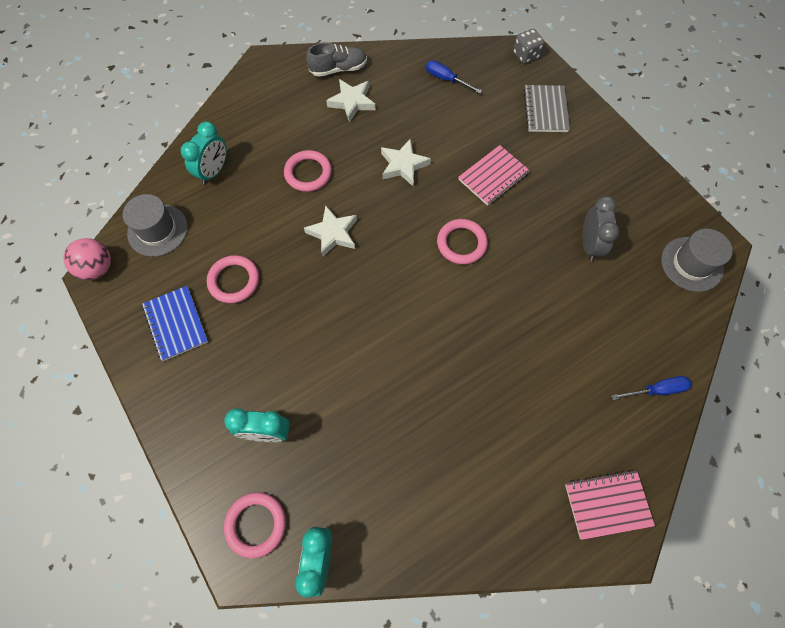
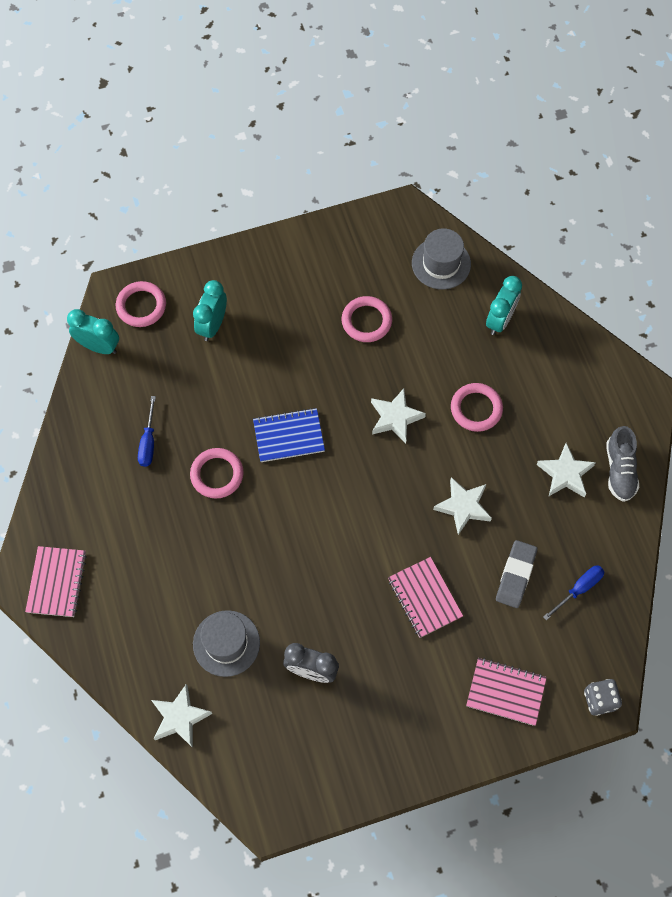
camera: 105 degrees right, 0 degrees up
pink ball [63,238,111,280] -> none
blue notebook [142,286,208,361] -> blue notebook moved to [253,408,325,462]
turquoise clock [181,121,227,185] -> turquoise clock turned 105 degrees counterclockwise [486,276,522,335]
pink ring [437,219,488,265] -> pink ring moved to [190,448,244,498]
grey notebook [524,85,570,132] -> pink notebook [466,658,547,726]
blue screwdriver [611,376,691,400] -> blue screwdriver moved to [138,396,156,467]
grey hat [661,229,733,292] -> grey hat moved to [193,610,260,677]
none -> white star [151,684,212,748]
none -> grey eraser [496,540,537,608]

